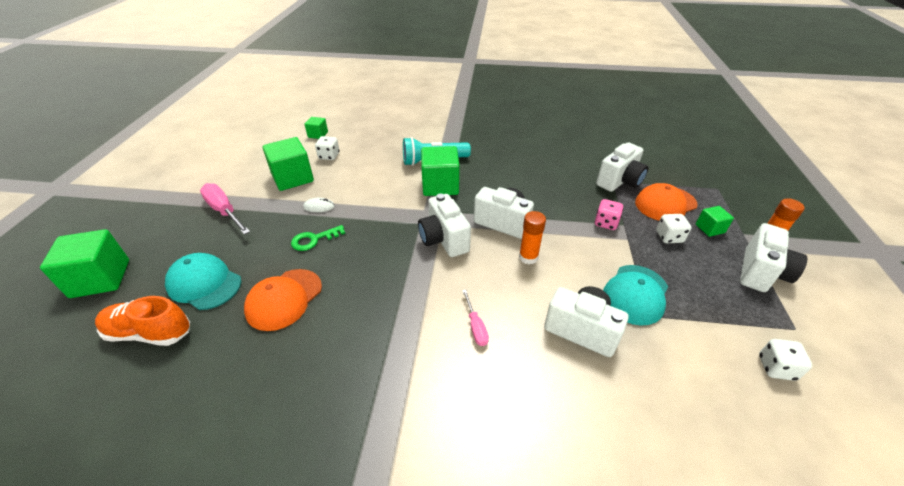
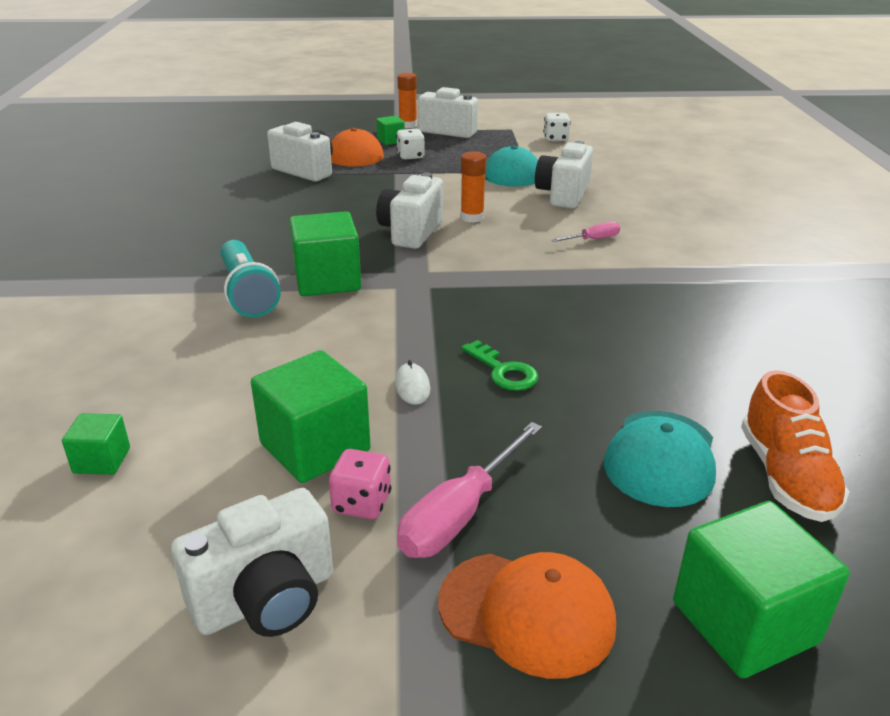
camera: 100 degrees left, 10 degrees down
orange cap [244,269,322,331] -> orange cap moved to [438,552,616,679]
white dice [315,136,340,160] -> none
white camera [418,194,471,257] -> white camera moved to [171,488,333,637]
pink dice [595,199,624,230] -> pink dice moved to [329,449,391,519]

